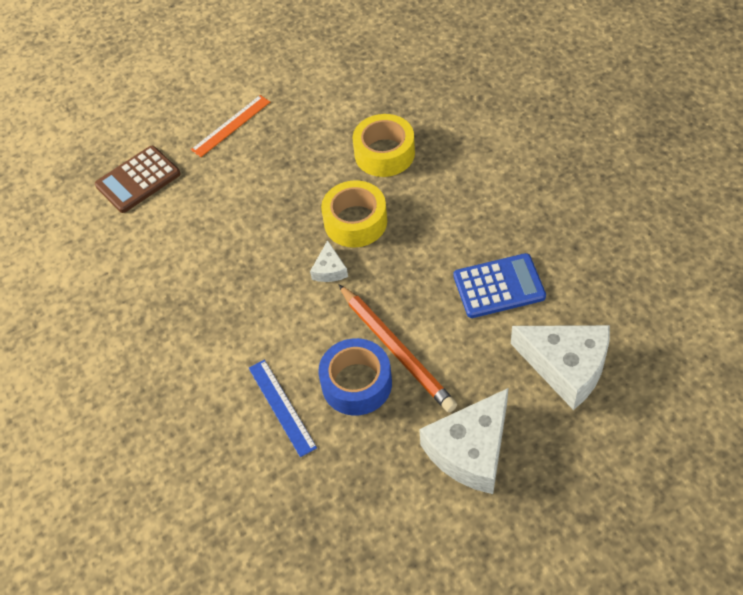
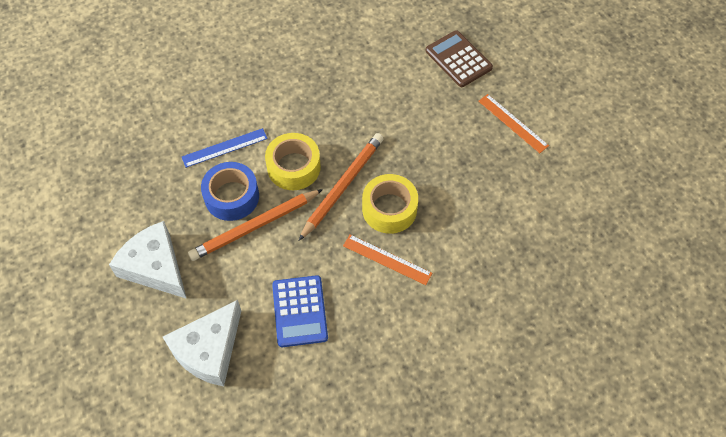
camera: 90 degrees right, 5 degrees up
white cheese [310,240,348,282] -> orange pencil [299,133,384,241]
yellow tape [353,114,415,177] -> yellow tape moved to [265,133,321,190]
none -> orange ruler [343,235,432,285]

